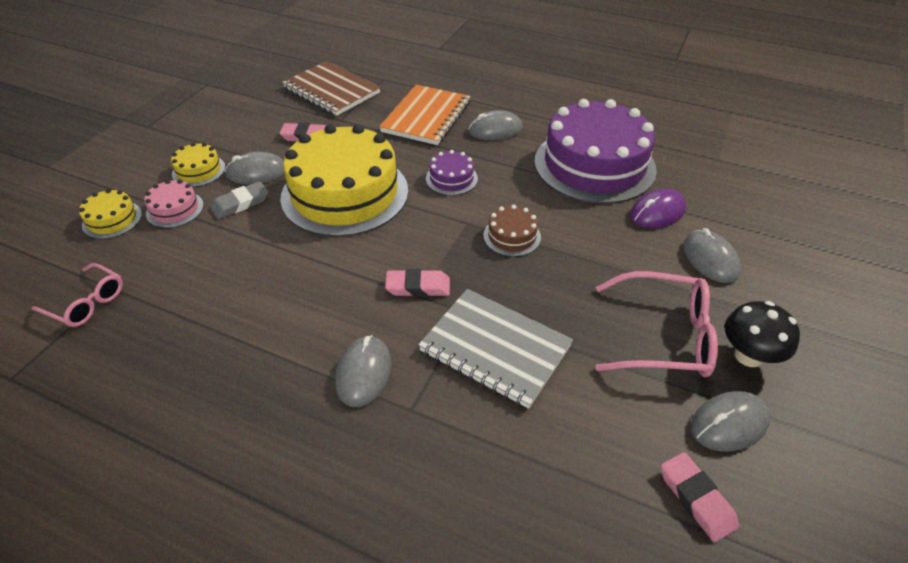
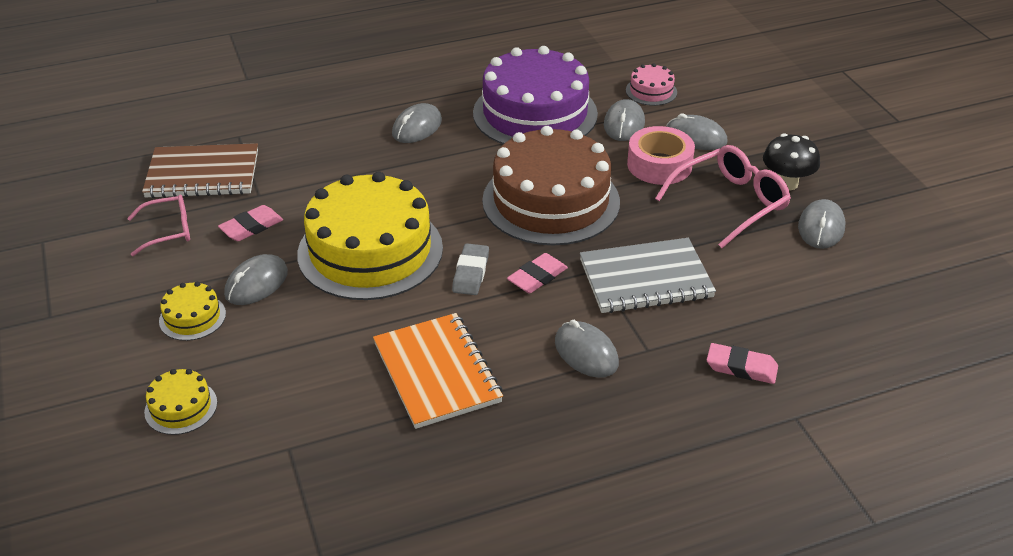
camera: 45 degrees left, 5 degrees down
pink glasses [31,263,123,327] -> pink glasses moved to [127,195,190,256]
pink cake [144,180,204,228] -> pink cake moved to [626,63,677,106]
grey eraser [210,181,268,219] -> grey eraser moved to [452,243,489,295]
orange notebook [379,85,471,145] -> orange notebook moved to [373,313,503,429]
purple cake [426,150,478,195] -> none
brown cake [483,205,541,257] -> brown cake [482,126,620,245], size x2.36
purple mouse [630,189,686,228] -> grey mouse [604,99,645,141]
pink eraser [661,452,739,542] -> pink eraser moved to [707,343,778,384]
none -> pink tape [627,126,695,185]

